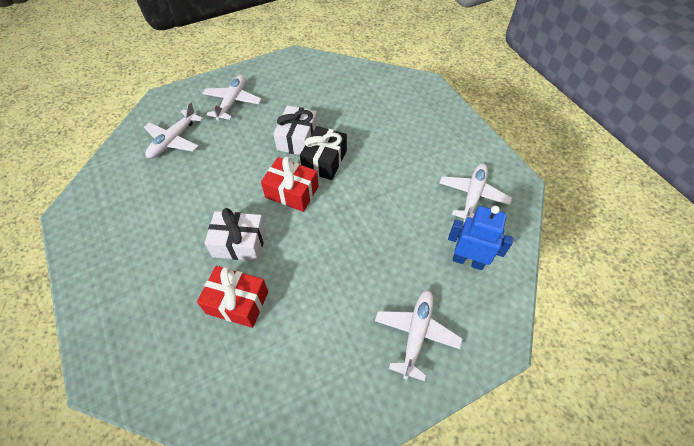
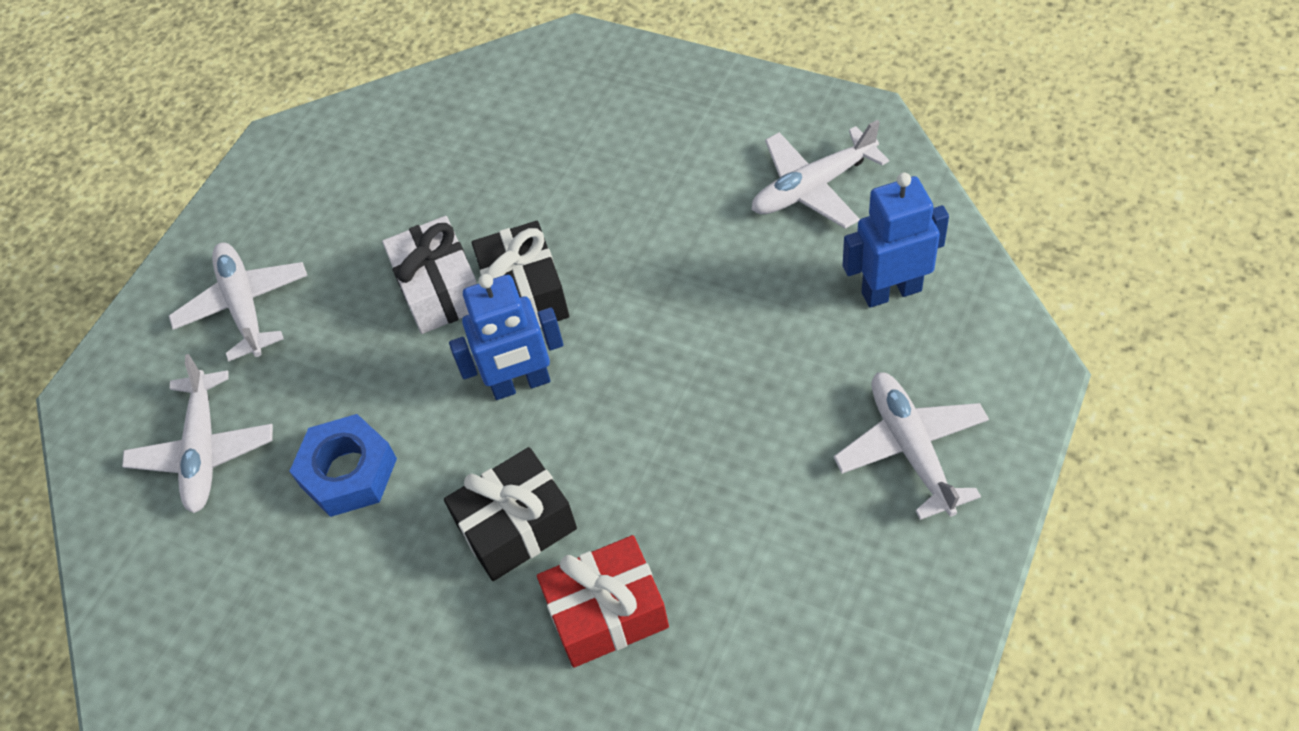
camera: 30 degrees left, 0 degrees up
white gift [204,208,266,261] -> black gift [444,447,577,581]
red gift [261,156,319,212] -> blue robot [449,274,563,400]
white plane [440,163,512,222] -> white plane turned 105 degrees counterclockwise [752,120,889,229]
none -> blue nut [289,414,397,517]

